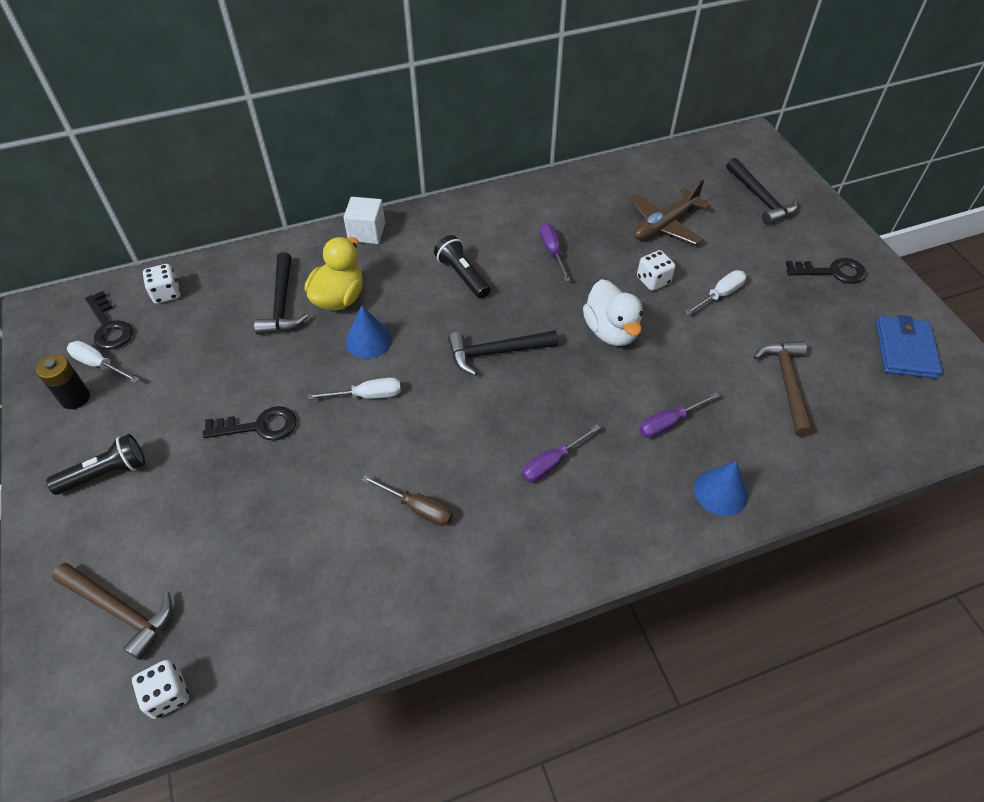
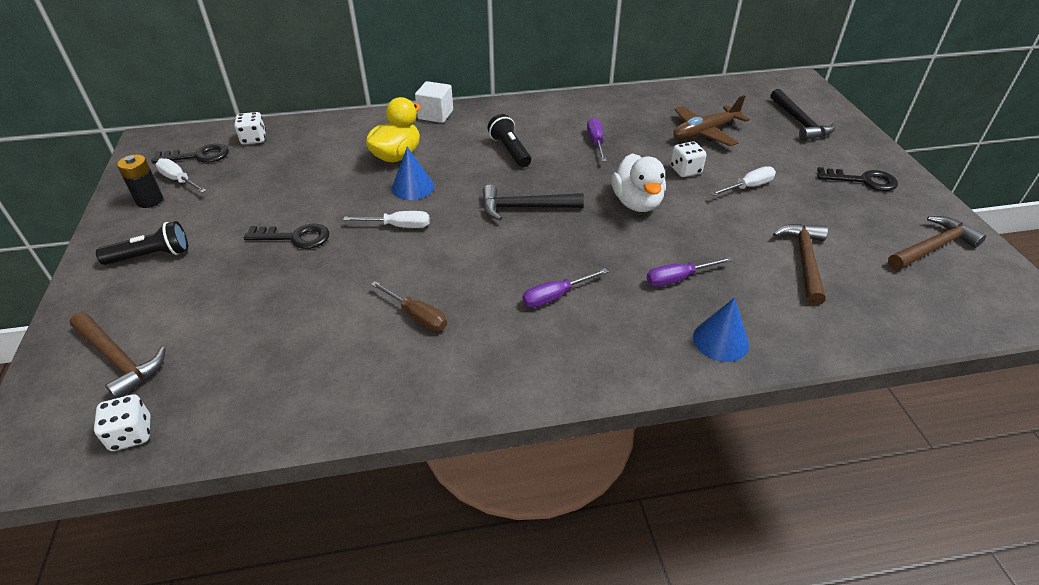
camera: 10 degrees right, 10 degrees down
black key [85,291,133,350] -> black key turned 75 degrees counterclockwise [151,144,229,163]
black hammer [254,252,308,335] -> none
blue wallet [876,315,942,379] -> brown hammer [888,216,986,270]

